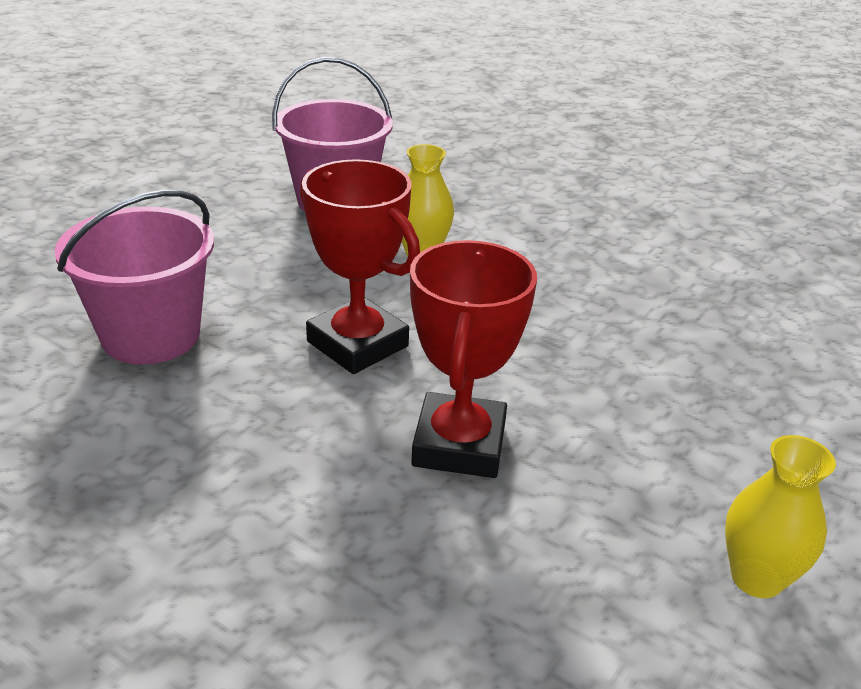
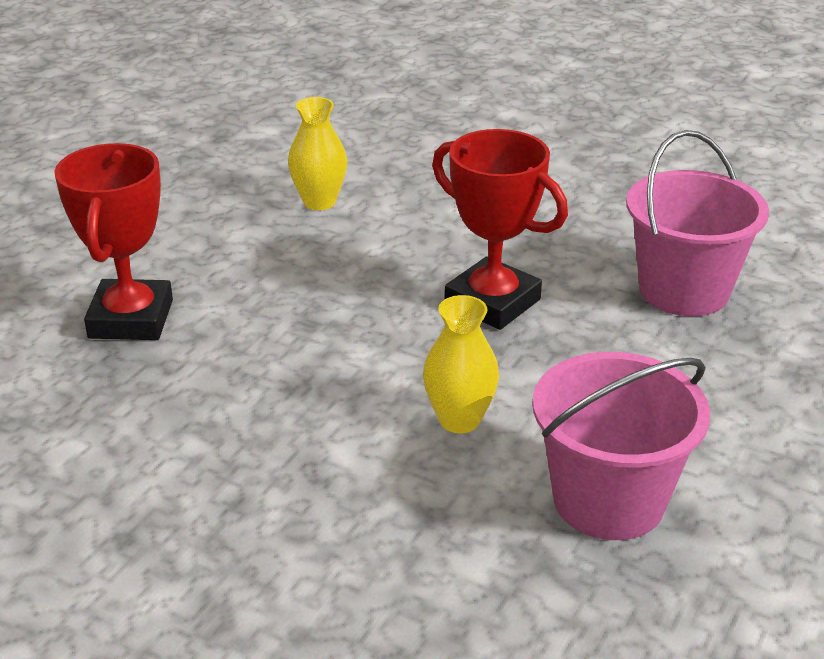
camera: 175 degrees right, 0 degrees up
red trophy [410,240,537,478] -> red trophy moved to [54,143,173,340]
yellow vase [725,435,836,598] -> yellow vase moved to [288,97,347,210]

